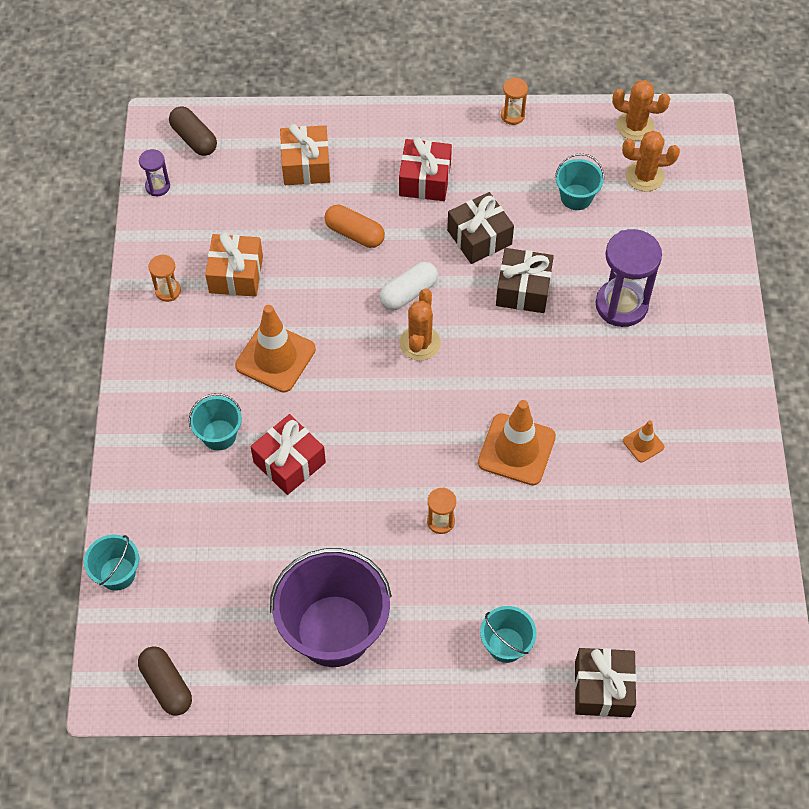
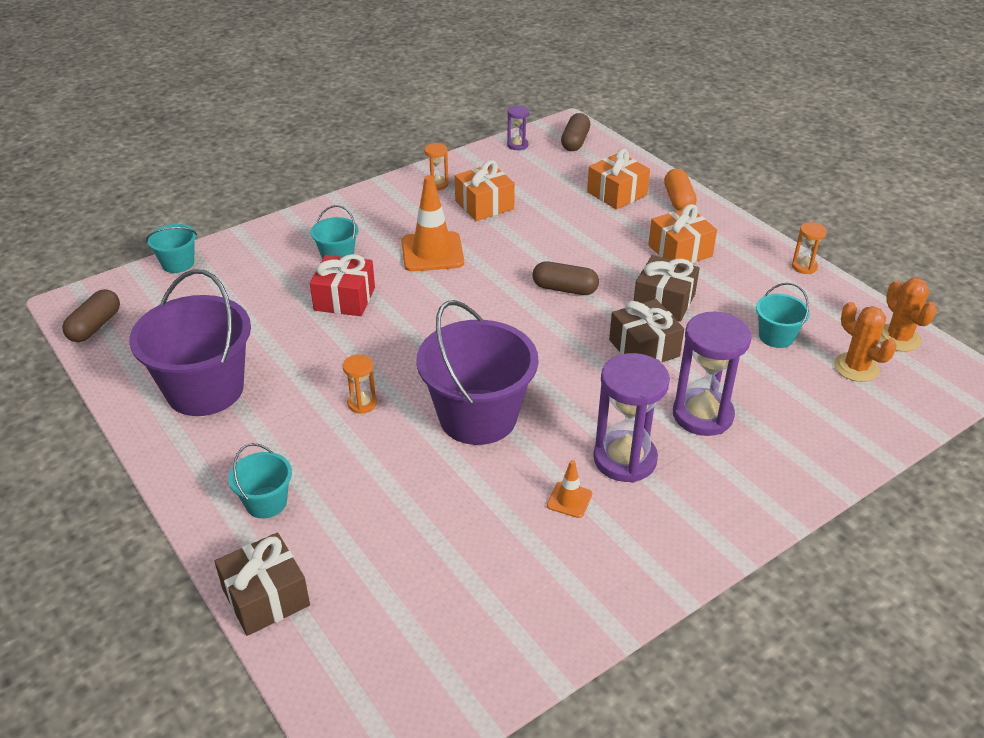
camera: 55 degrees right, 20 degrees down
orange capsule [324,205,385,248] -> orange capsule moved to [664,169,696,211]
white capsule [379,262,438,311] -> brown capsule [532,261,599,295]
red gift [399,137,452,201] -> orange gift [648,204,717,263]
orange cactus [399,288,441,361] -> none
orange traffic cone [478,400,556,485] -> purple bucket [416,300,538,445]
none -> purple hourglass [593,353,670,483]

